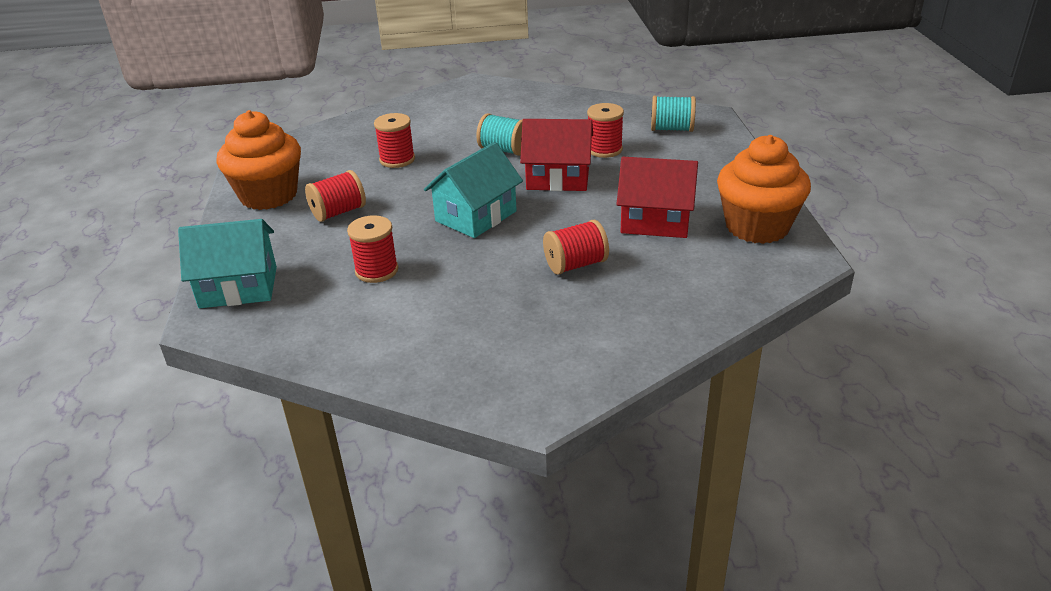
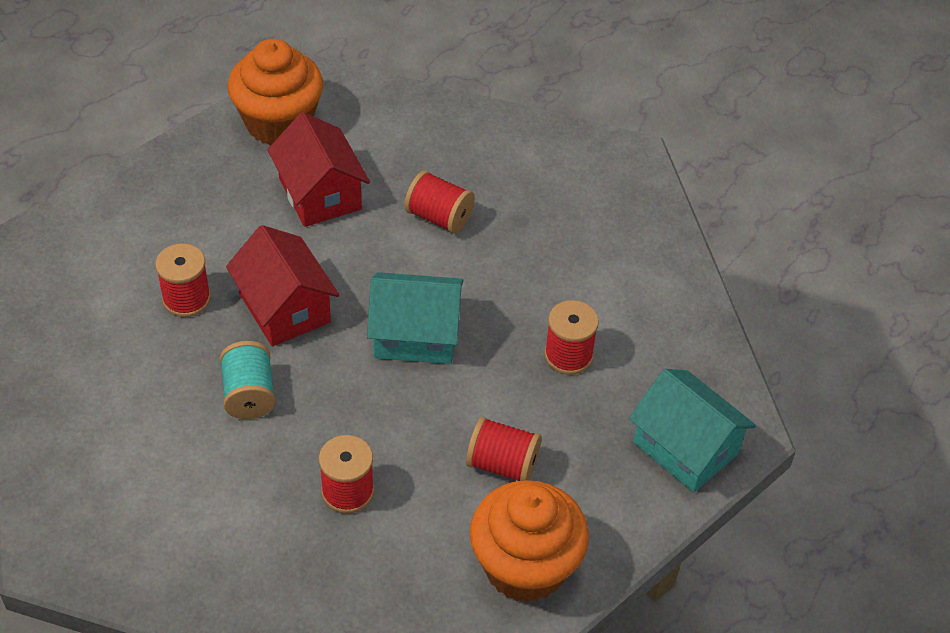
camera: 130 degrees left, 15 degrees up
turquoise spool [651,96,696,132] -> none

